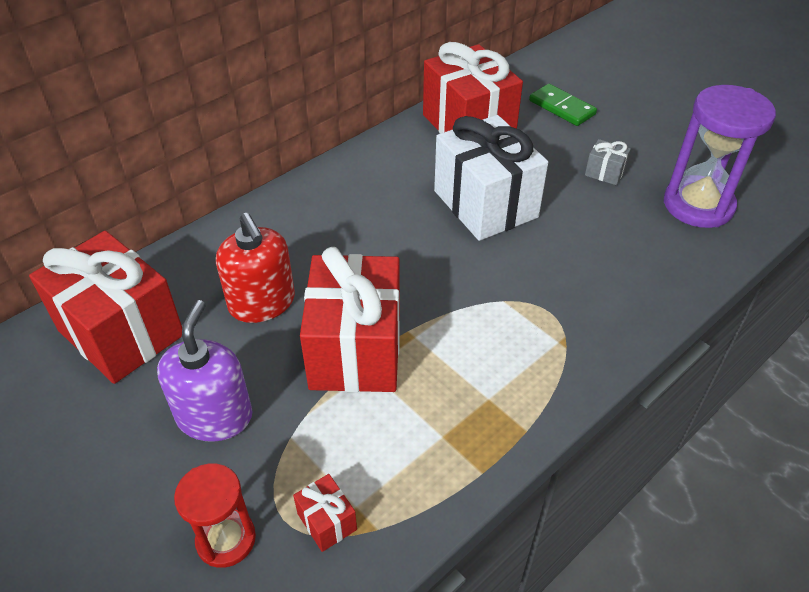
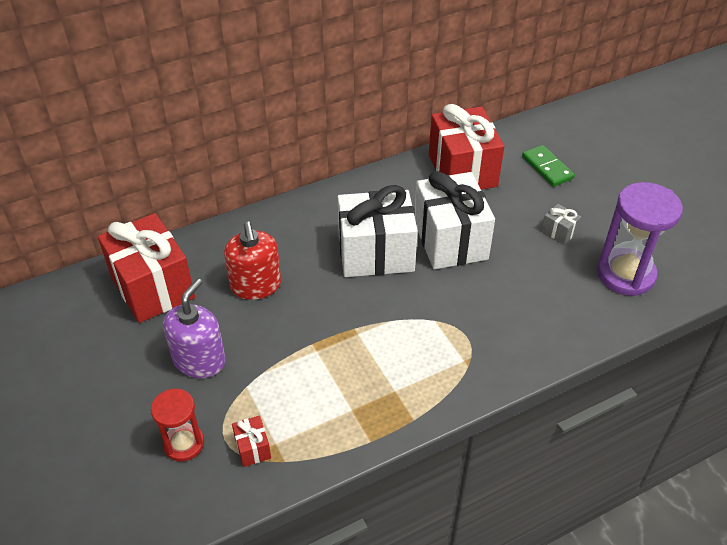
camera: 15 degrees right, 0 degrees up
red gift [300,247,400,392] -> none
none -> white gift [338,185,418,277]

